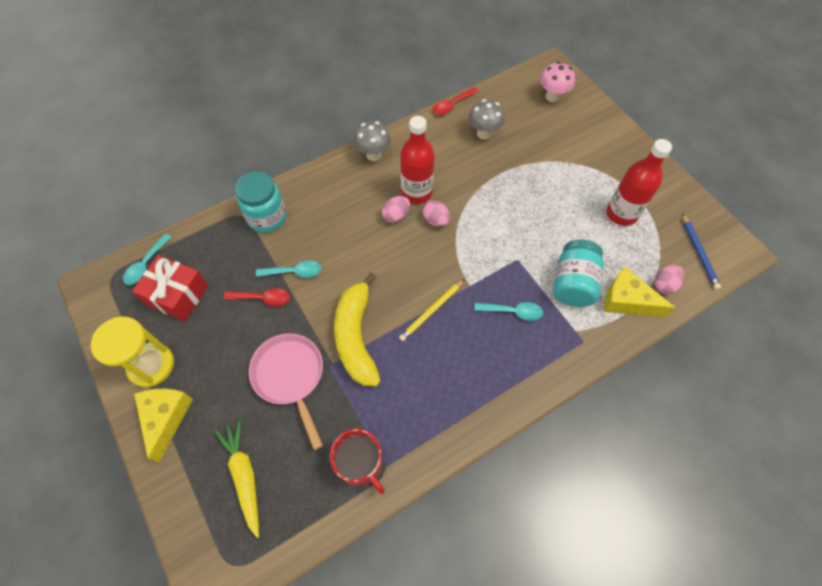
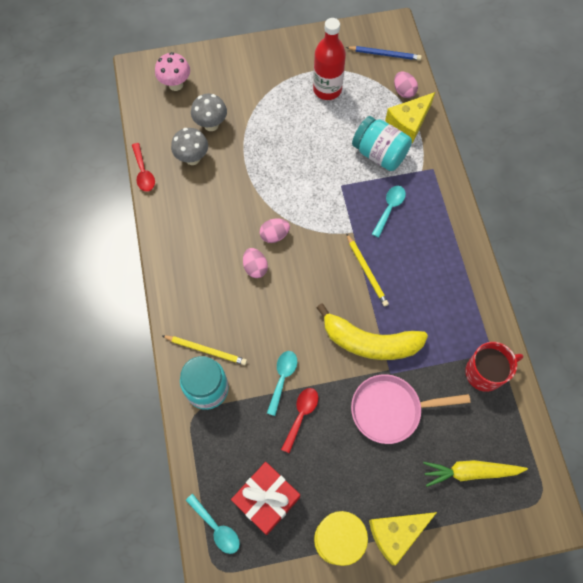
camera: 70 degrees left, 5 degrees up
yellow cheese [134,388,193,463] -> yellow cheese turned 45 degrees counterclockwise [369,512,437,565]
grey mushroom [354,121,391,161] -> grey mushroom moved to [191,94,227,131]
red bottle [400,116,435,204] -> none
none -> yellow pencil [162,335,247,365]

